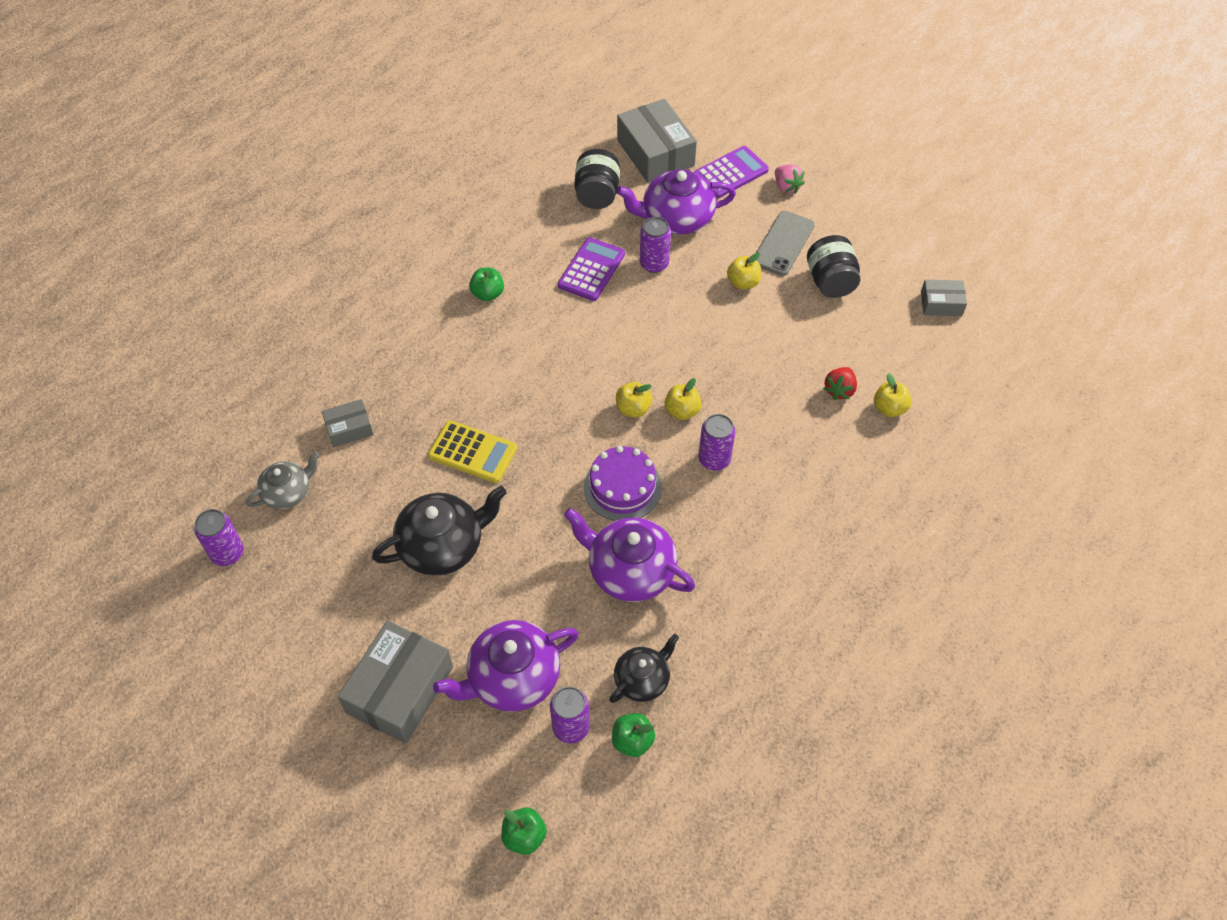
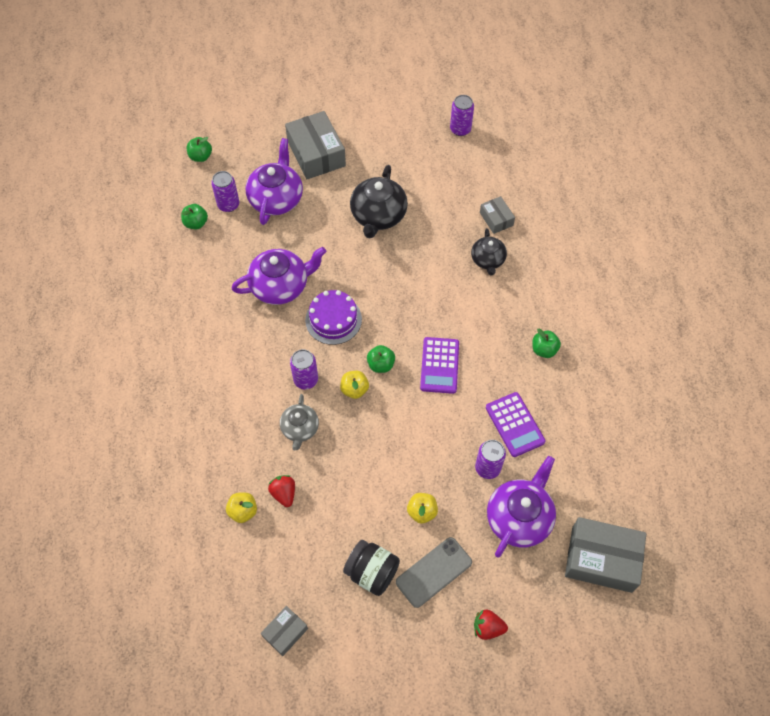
camera: 130 degrees right, 5 degrees up
grey teapot [246,452,320,509] -> grey teapot moved to [280,394,319,451]
grey box [322,399,374,447] -> grey box turned 45 degrees counterclockwise [480,196,515,234]
yellow calculator [428,420,517,483] -> none
black jar [574,149,620,209] -> none
black teapot [609,634,679,703] -> black teapot moved to [471,228,507,276]
yellow apple [616,382,652,418] -> green apple [367,345,395,373]
purple calculator [694,146,769,198] -> purple calculator moved to [420,337,459,394]
grey phone [756,211,815,276] -> grey phone turned 75 degrees clockwise [396,537,472,608]
pink strawberry [775,165,805,194] -> red strawberry [474,609,508,640]

